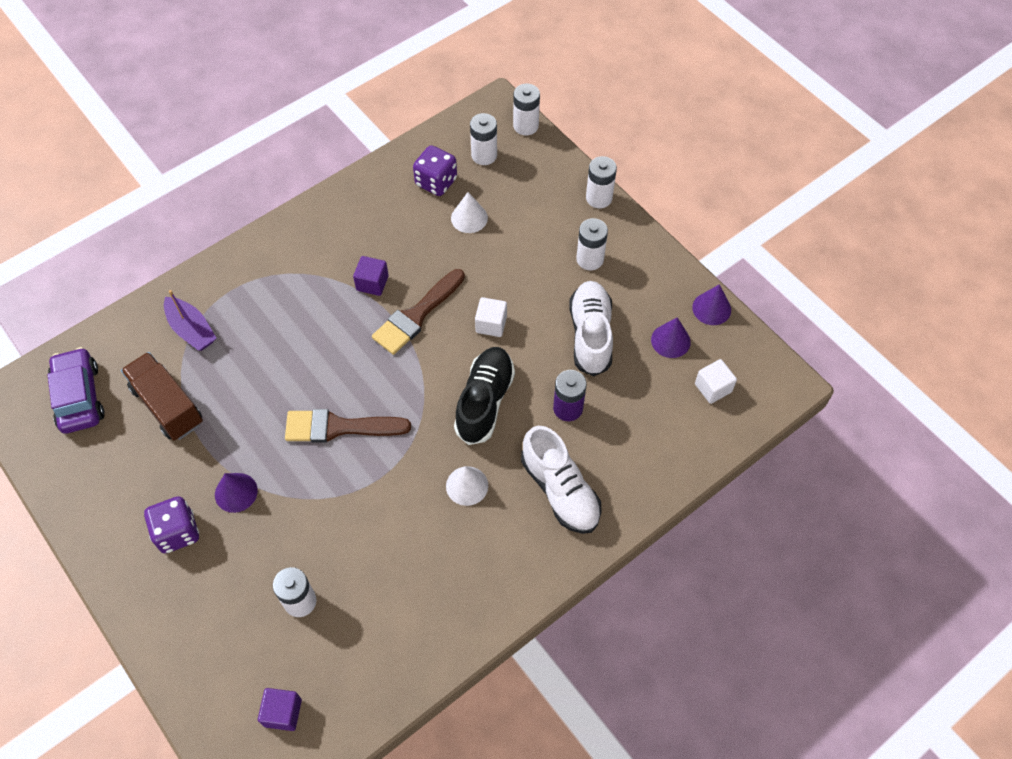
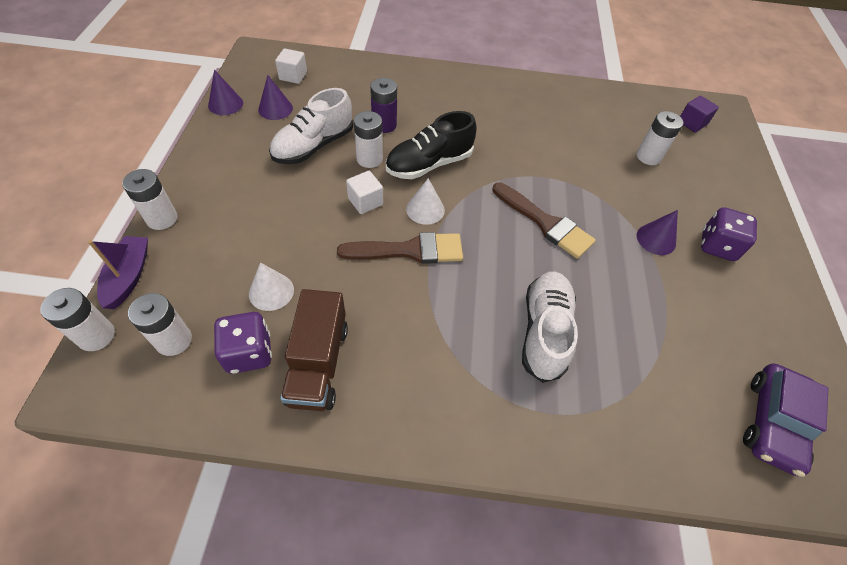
camera: 140 degrees left, 5 degrees down
brown truck [121,352,203,441] -> brown truck moved to [280,289,348,411]
purple boat [164,290,216,351] -> purple boat moved to [88,236,148,309]
purple cube [353,256,389,296] -> none
white cone [446,466,488,506] -> white cone moved to [406,178,445,225]
white shoe [521,426,601,534] -> white shoe moved to [522,271,578,383]
white battery [576,218,608,270] -> white battery moved to [354,111,383,168]

